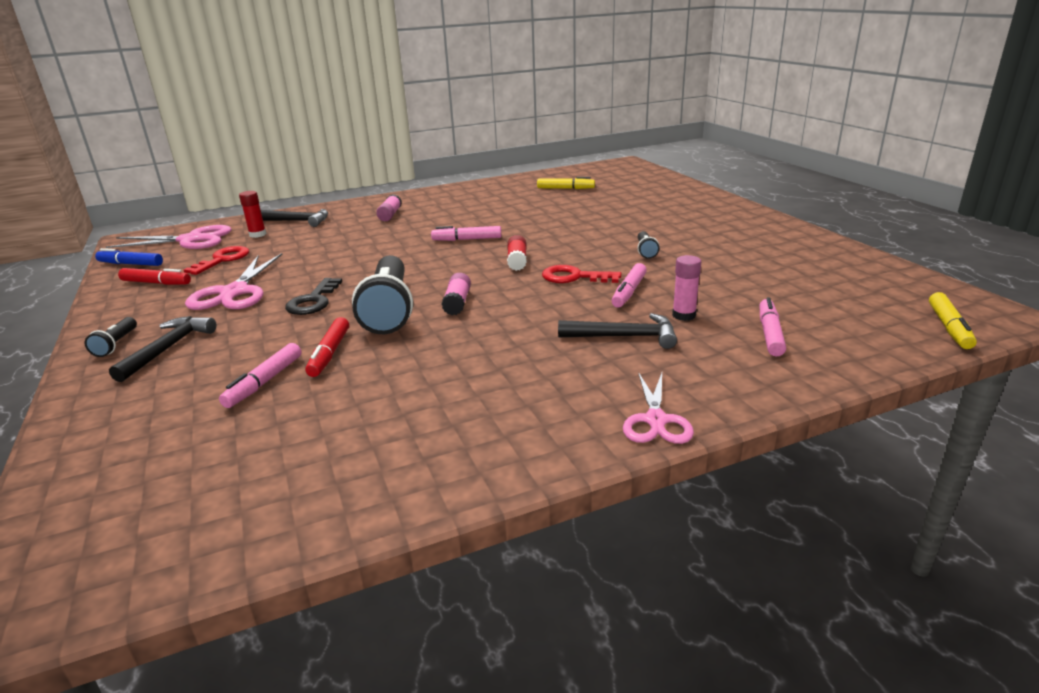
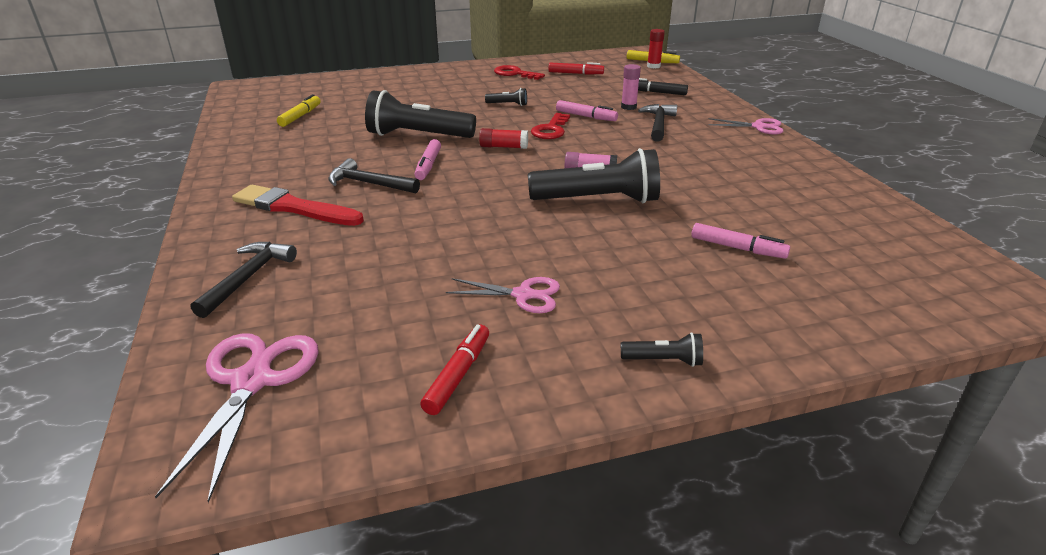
camera: 85 degrees left, 5 degrees up
blue marker [95,248,163,266] -> none
black hammer [109,316,216,382] -> black hammer moved to [328,158,420,193]
red key [183,246,249,275] -> red key moved to [494,65,545,80]
pink scissors [185,253,282,310] -> pink scissors [446,277,560,313], size x0.62
red glue stick [239,191,266,238] -> red glue stick moved to [647,29,665,68]
black key [285,278,342,315] -> none
red marker [305,317,349,377] -> red marker moved to [548,62,604,75]
pink glue stick [376,194,402,221] -> red brush [232,184,364,226]
pink marker [759,297,786,356] -> black marker [638,78,688,95]
none -> black flashlight [365,90,476,138]

